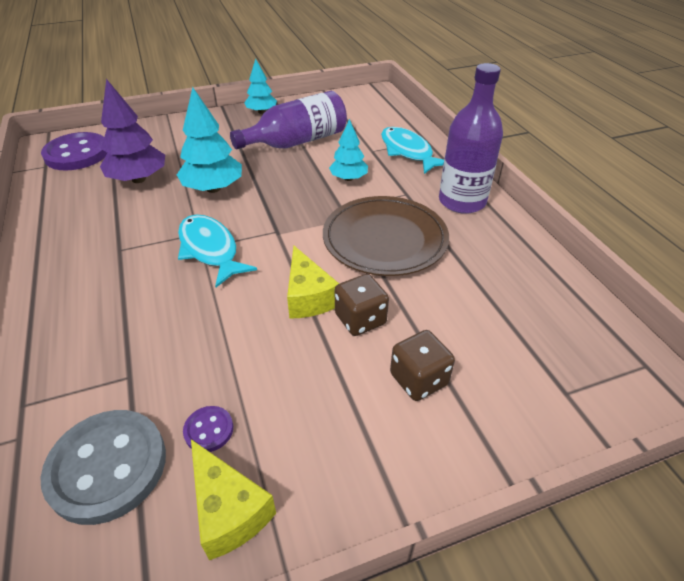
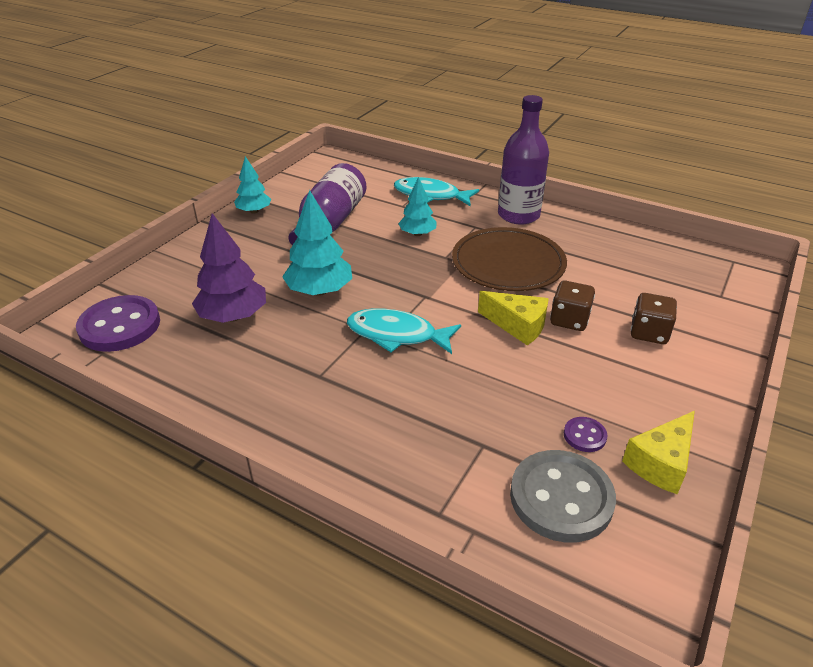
camera: 40 degrees left, 5 degrees down
yellow cheese [191,439,276,560] -> yellow cheese turned 120 degrees clockwise [622,411,695,494]

